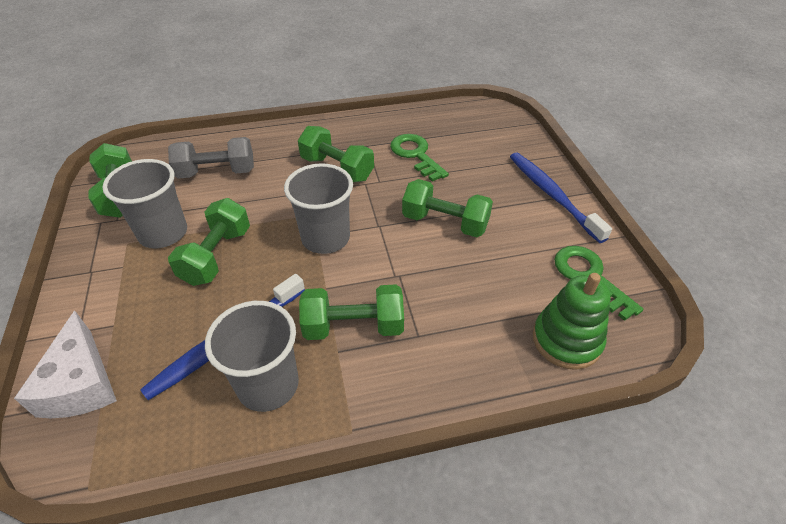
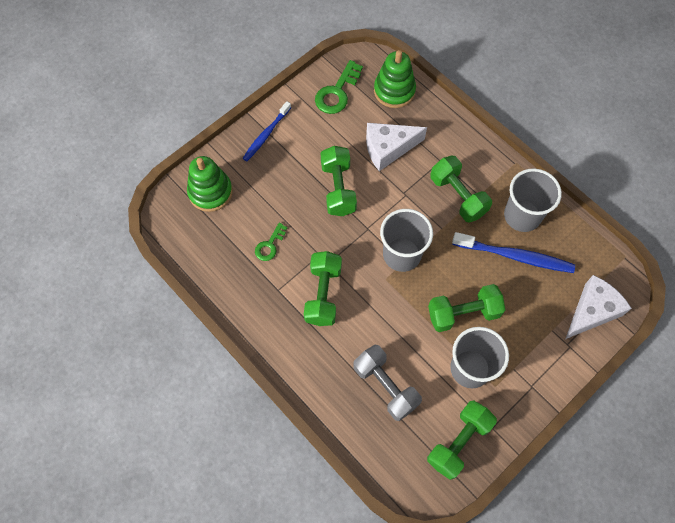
camera: 120 degrees left, 20 degrees up
green key [390,134,449,182] -> green key [255,223,287,261], size x0.61
blue toothbrush [510,152,612,243] -> blue toothbrush [243,101,291,161], size x0.66
none -> green stacking toy [187,156,233,212]
none -> white cheese [366,123,427,171]

